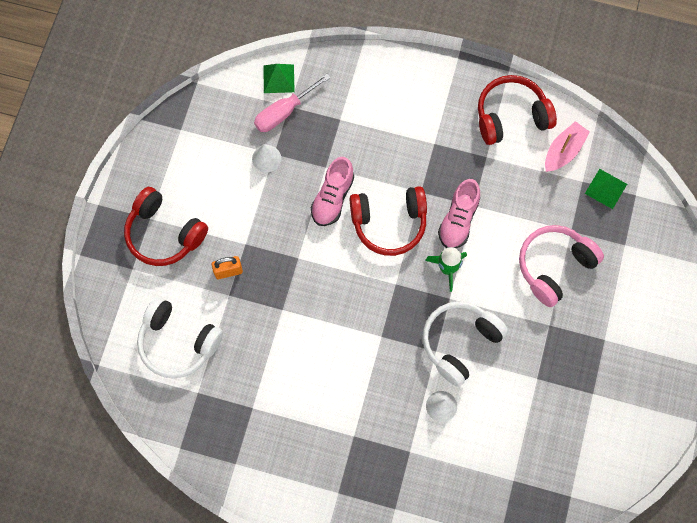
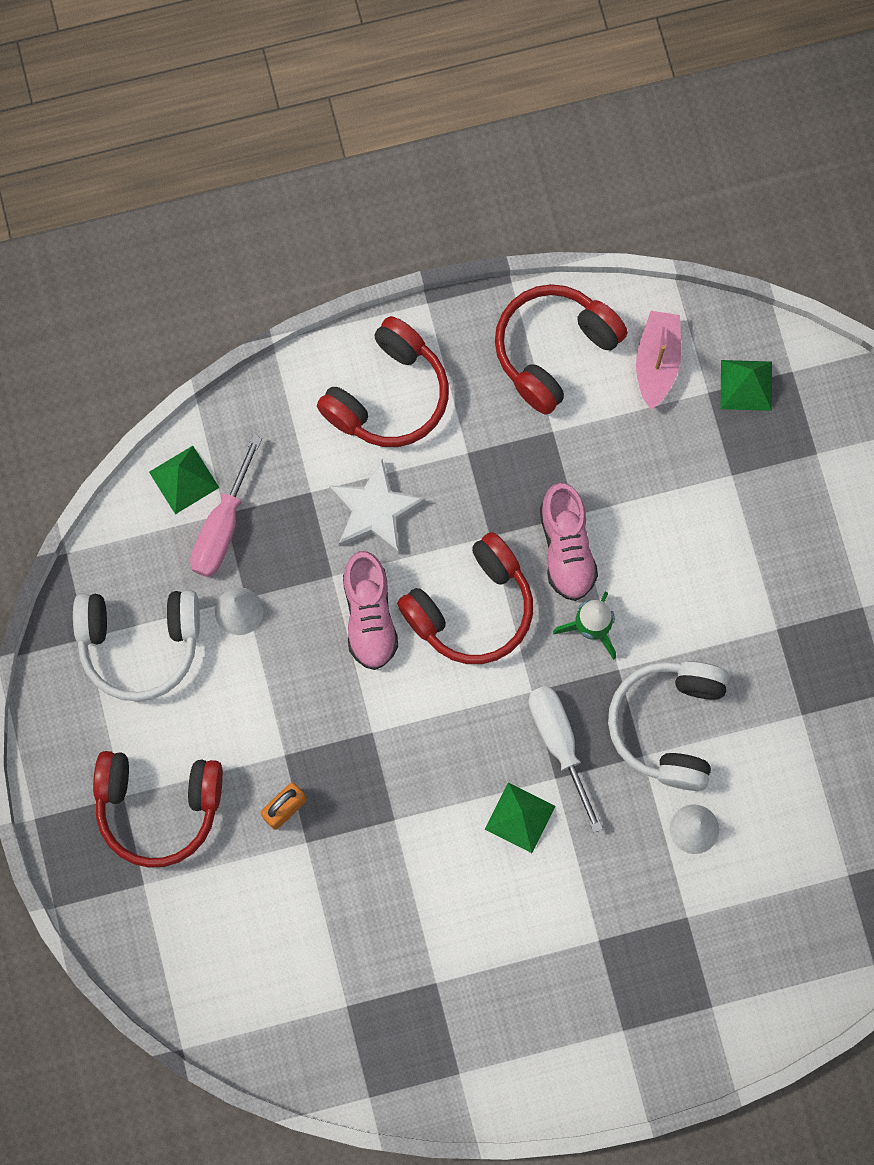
camera: 30 degrees left, 5 degrees up
white headphones [137,297,223,378] -> white headphones moved to [73,590,200,702]
pink headphones [519,225,604,307] -> none
none -> red headphones [317,316,449,447]
none -> white star [329,459,425,554]
none -> green pyramid [485,782,555,853]
none -> white screwdriver [528,686,603,833]

